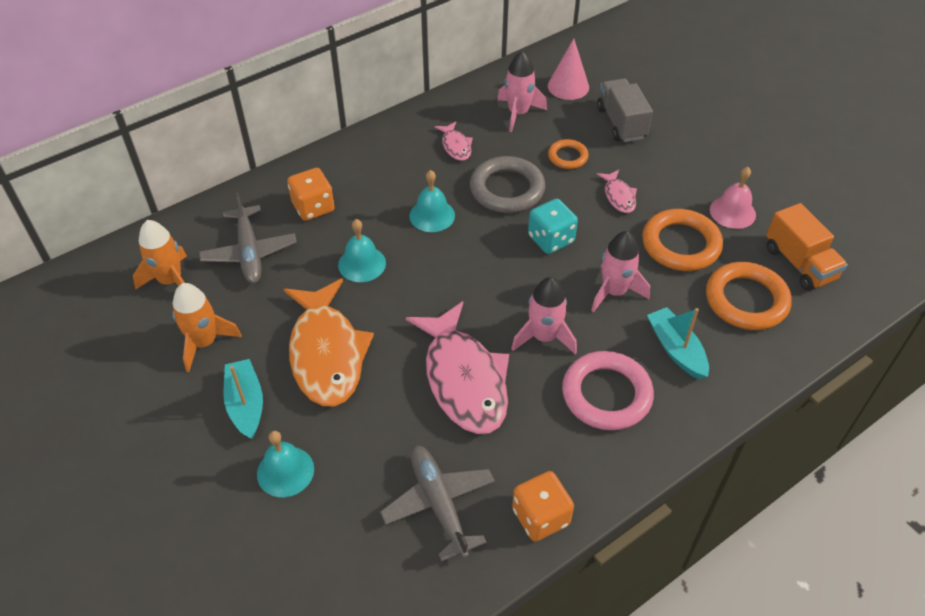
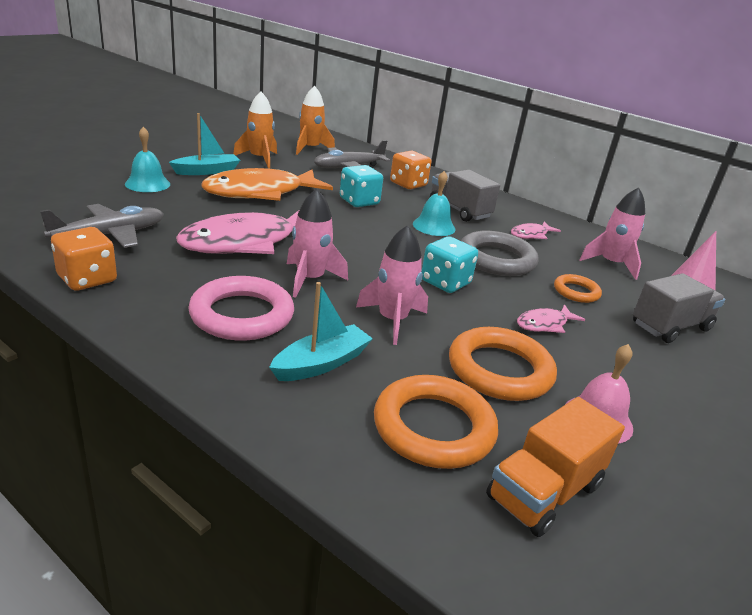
camera: 70 degrees right, 20 degrees down
turquoise bell [338,219,386,282] -> turquoise dice [340,165,383,207]
none -> grey truck [430,170,500,222]

